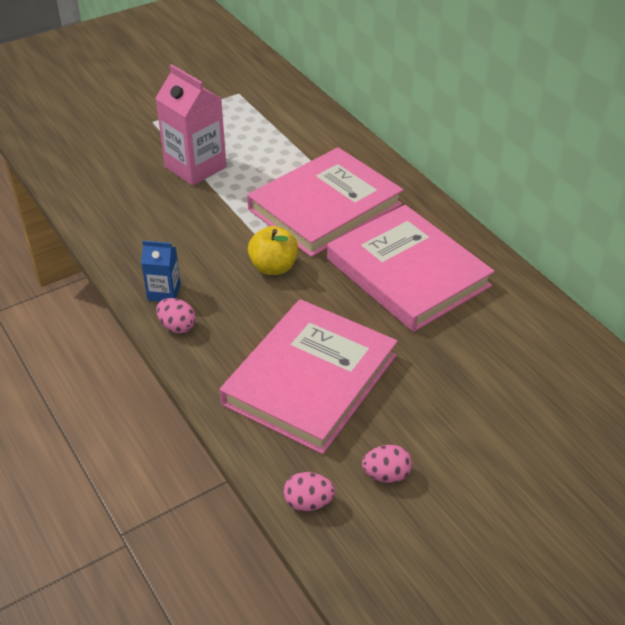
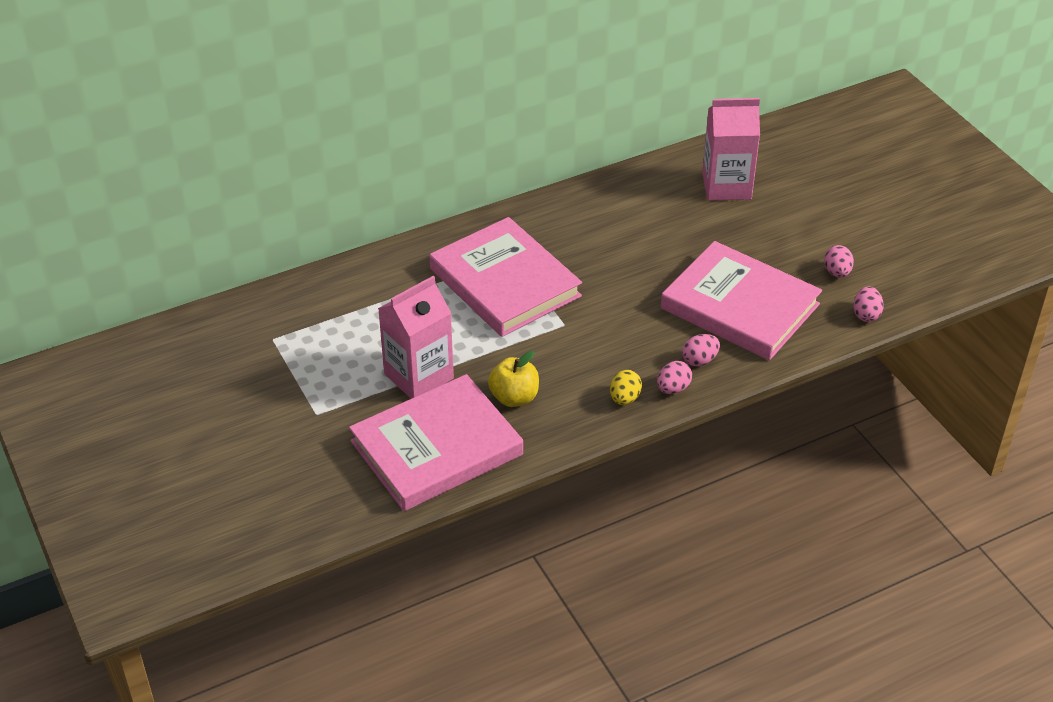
camera: 85 degrees left, 0 degrees up
blue carton [141,241,181,302] -> yellow egg [610,370,642,405]
yellow apple [248,226,298,275] -> yellow apple moved to [488,351,539,407]
pink book [327,205,495,332] -> pink book moved to [349,374,523,511]
none -> pink egg [682,334,720,366]
none -> pink carton [702,98,760,201]

